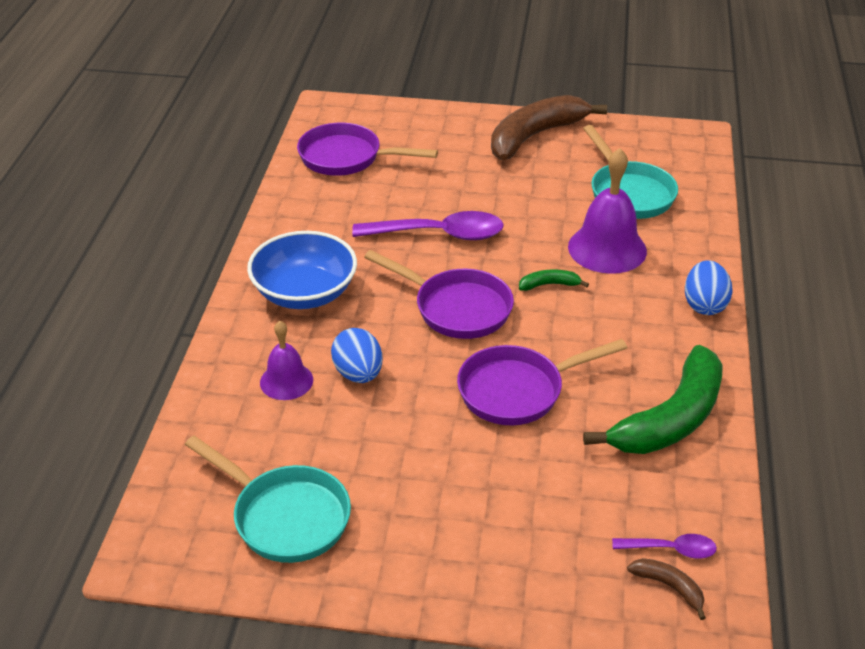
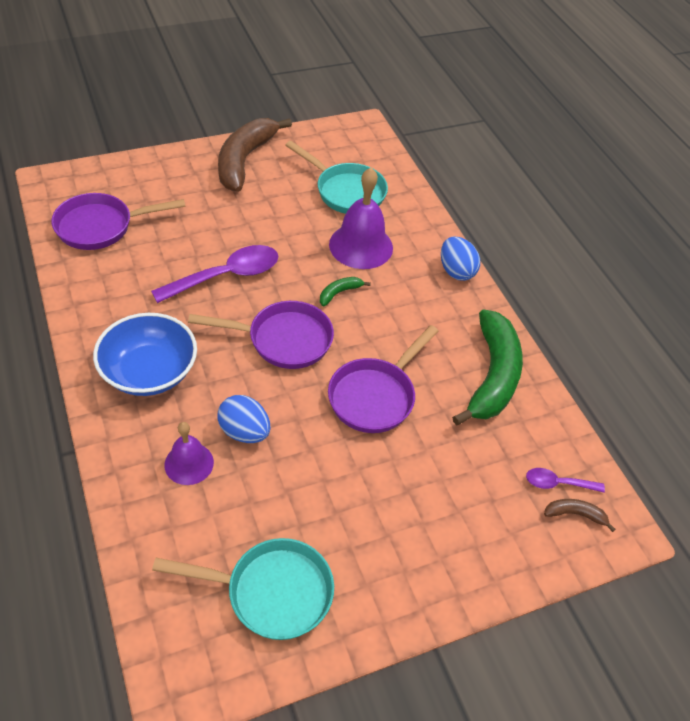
camera: 35 degrees left, 10 degrees up
purple spoon [612,534,717,559] -> purple spoon turned 150 degrees counterclockwise [526,468,605,493]

